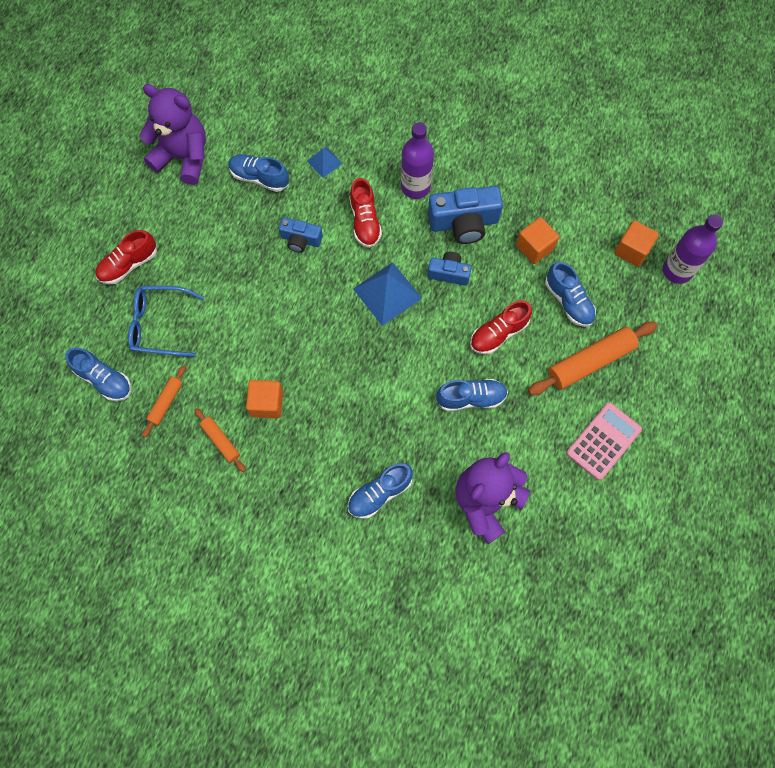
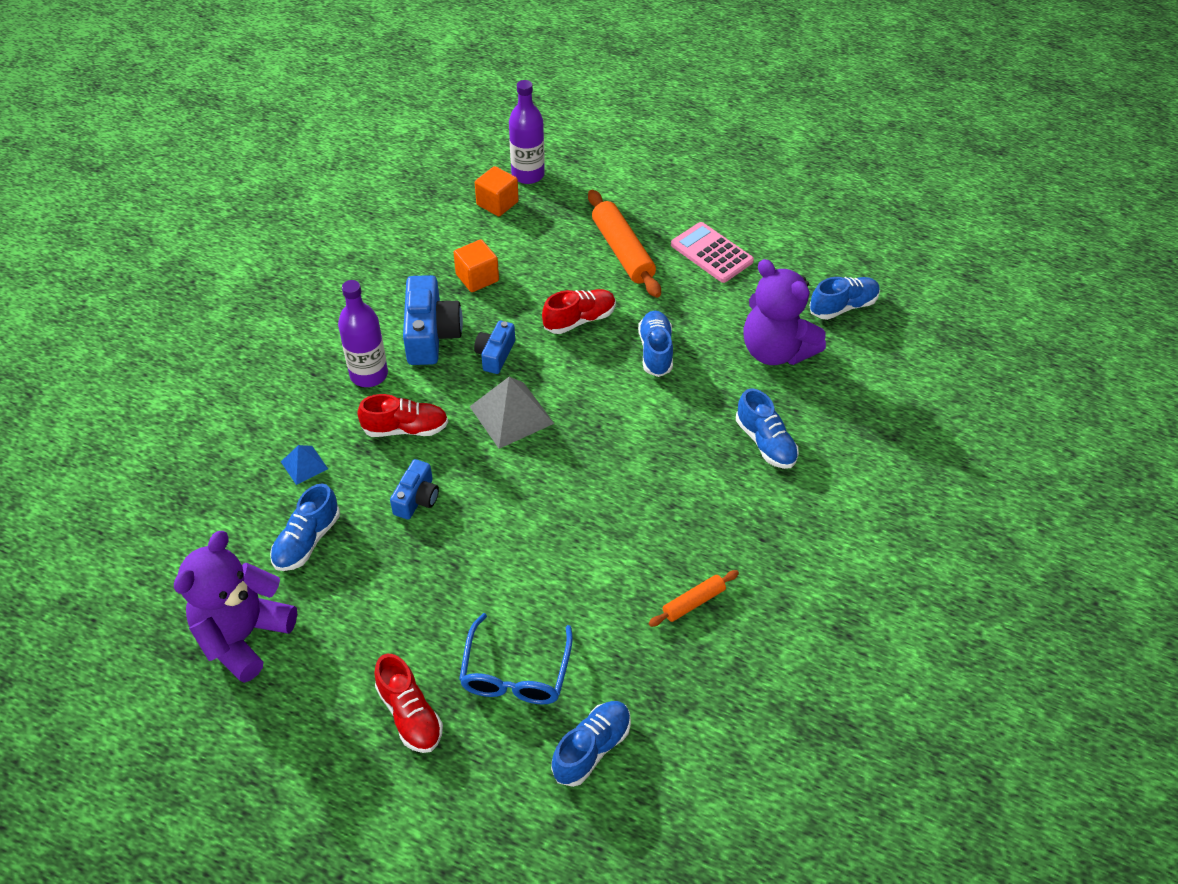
camera: 85 degrees left, 20 degrees down
orange rolling pin [142,365,186,437] -> none
orange cube [246,380,283,418] -> none
blue pyramid [353,262,422,326] -> grey pyramid [469,377,554,449]
red shoe [470,300,532,354] -> red shoe turned 90 degrees counterclockwise [542,289,616,334]
blue shoe [545,262,596,327] -> blue shoe moved to [809,277,880,320]

